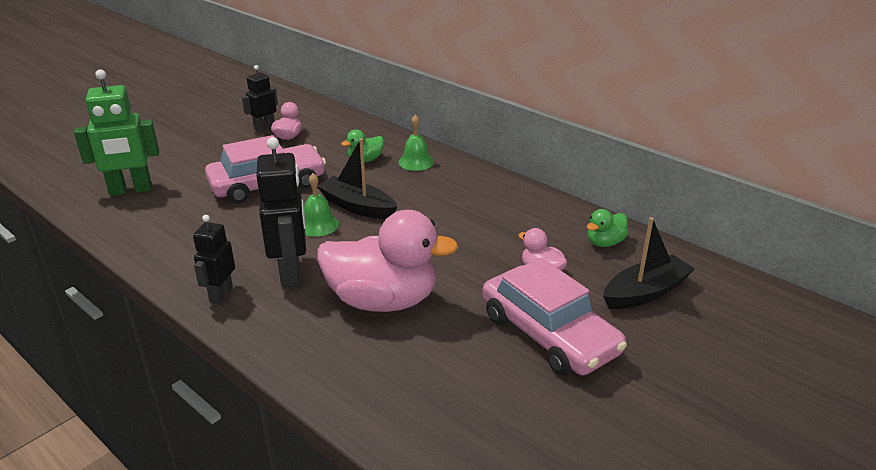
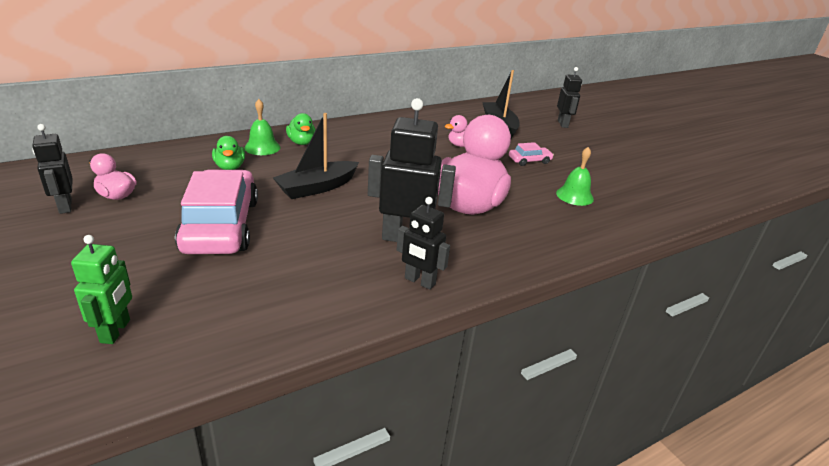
camera: 75 degrees left, 0 degrees up
green robot [74,69,159,196] -> green robot [71,235,132,344], size x0.60
green bell [304,173,339,237] -> green bell moved to [556,147,594,206]
pink car [482,258,627,376] -> pink car [509,142,554,166], size x0.43
green duck [587,209,628,247] -> green duck moved to [286,113,315,145]
none -> black robot [557,67,582,128]

